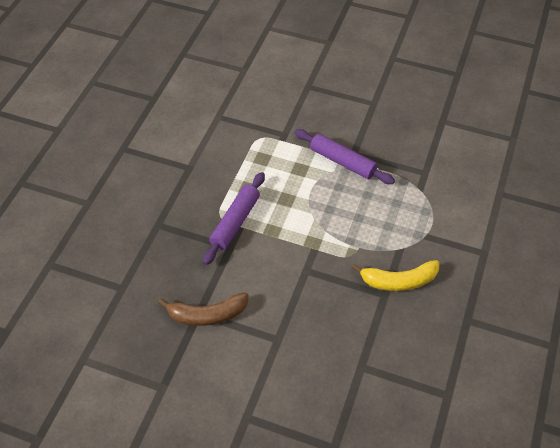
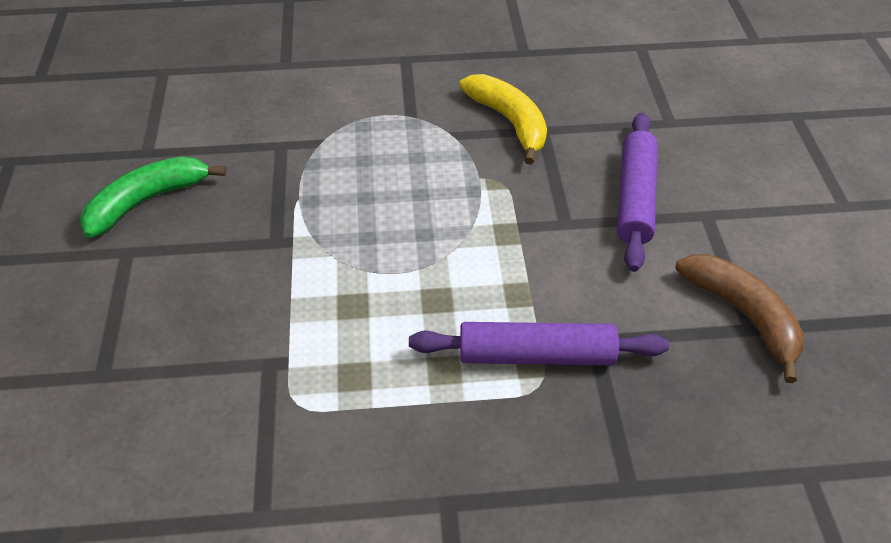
camera: 115 degrees left, 5 degrees down
purple rolling pin [294,129,395,184] -> purple rolling pin moved to [617,112,658,272]
none -> green banana [80,156,226,238]

